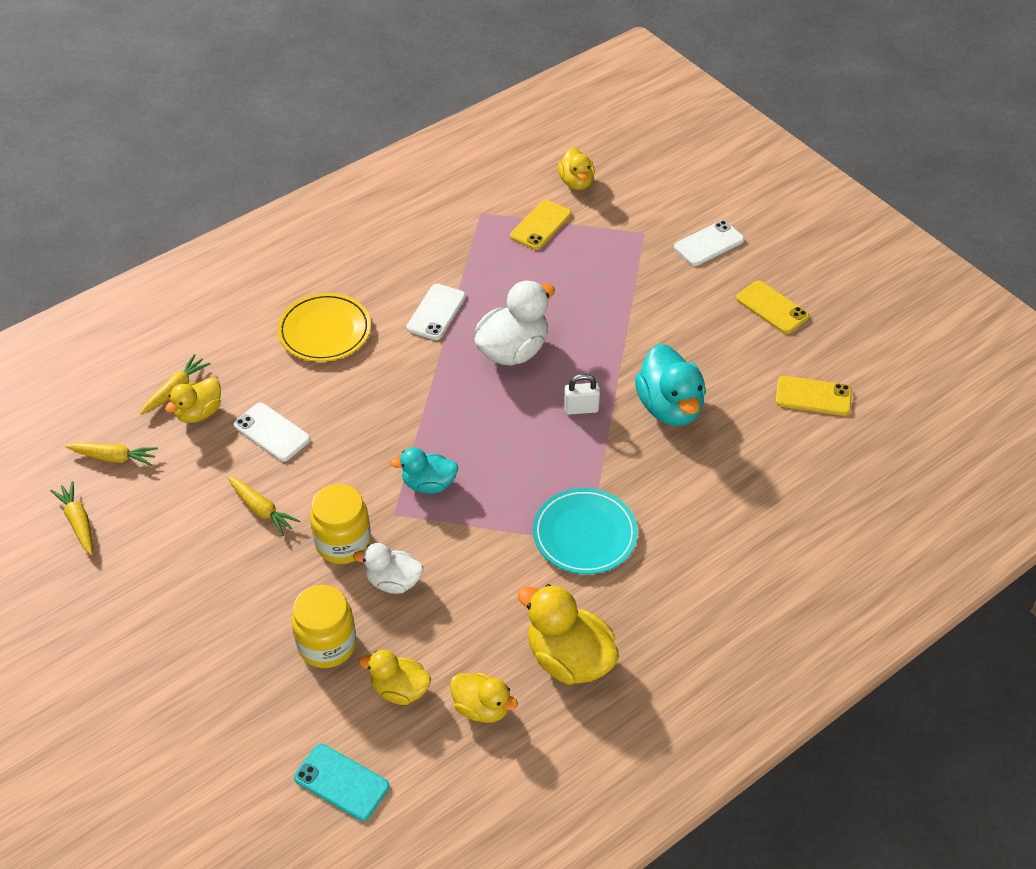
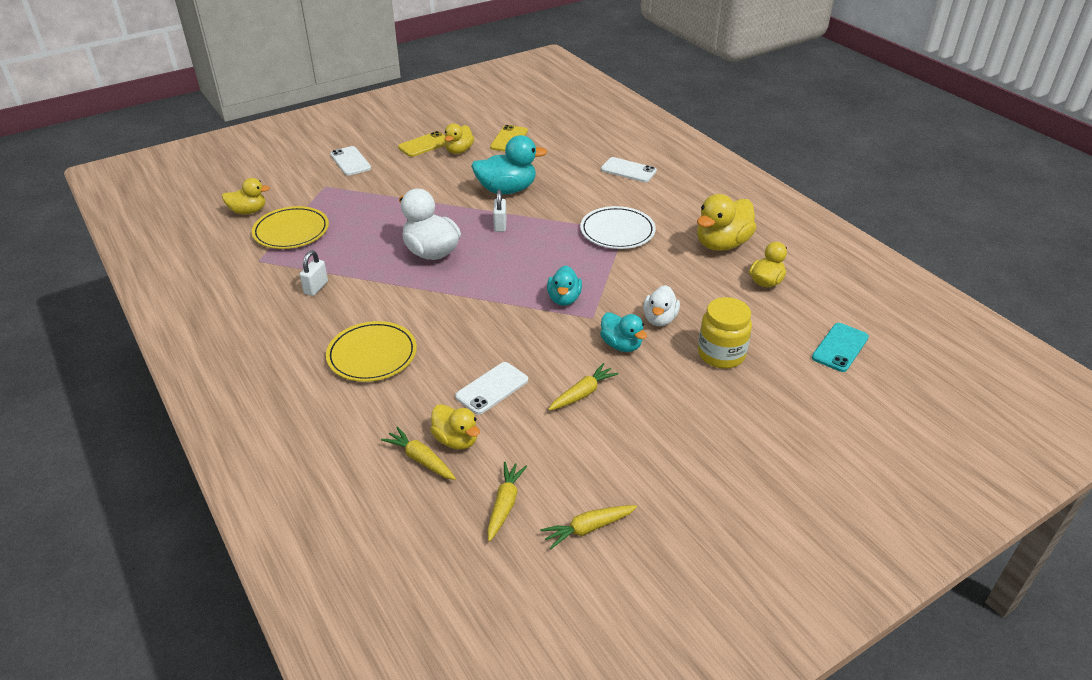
camera: 85 degrees left, 10 degrees down
yellow jar [310,484,371,564] -> turquoise duck [600,312,647,352]
yellow duck [359,650,431,705] -> yellow duck moved to [445,123,474,154]
white phone [406,284,466,340] -> white phone moved to [601,157,657,182]
yellow phone [510,200,571,250] -> yellow plate [252,206,329,249]
turquoise plate [533,488,638,574] -> white plate [580,206,656,249]
none -> white padlock [300,251,328,296]

